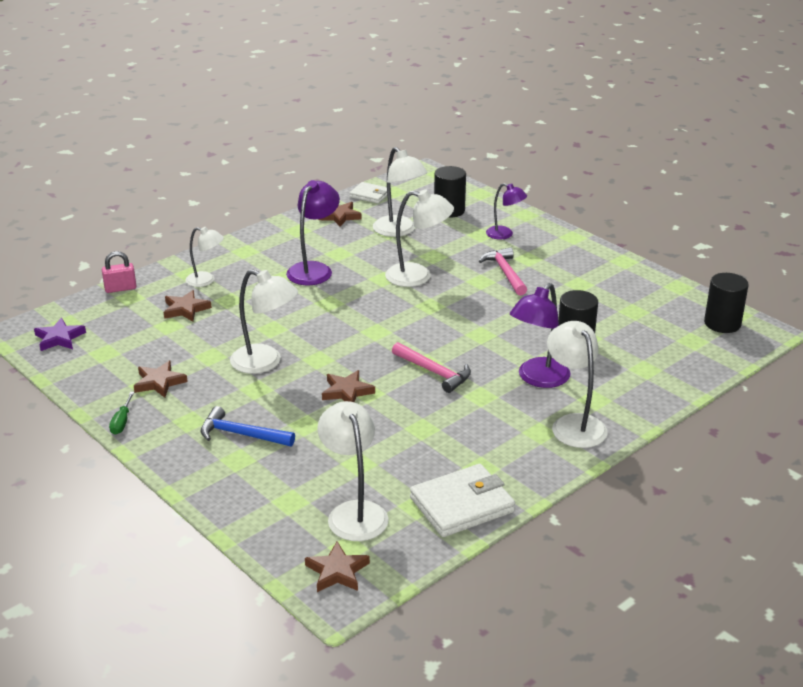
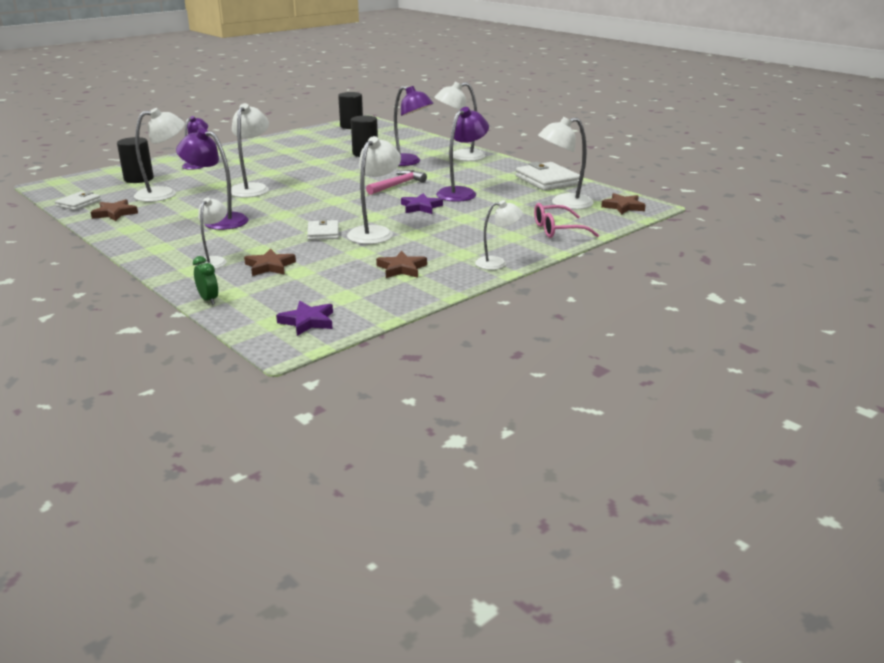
camera: 90 degrees left, 5 degrees down
pink padlock [102,251,136,293] -> green clock [193,256,218,305]
green screwdriver [109,392,134,434] -> none
blue hammer [201,406,295,446] -> none
brown star [322,370,375,402] -> purple star [401,193,443,214]
pink hammer [479,247,527,296] -> none
none -> white wallet [307,219,339,240]
none -> purple lamp [436,107,489,202]
none -> white lamp [475,200,523,270]
none -> pink glasses [534,203,599,238]

